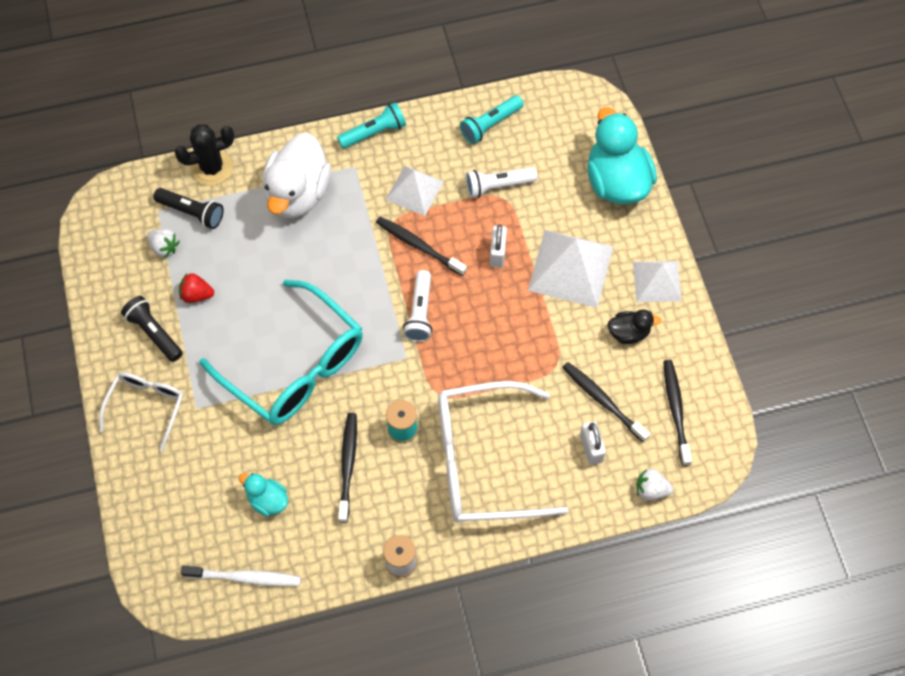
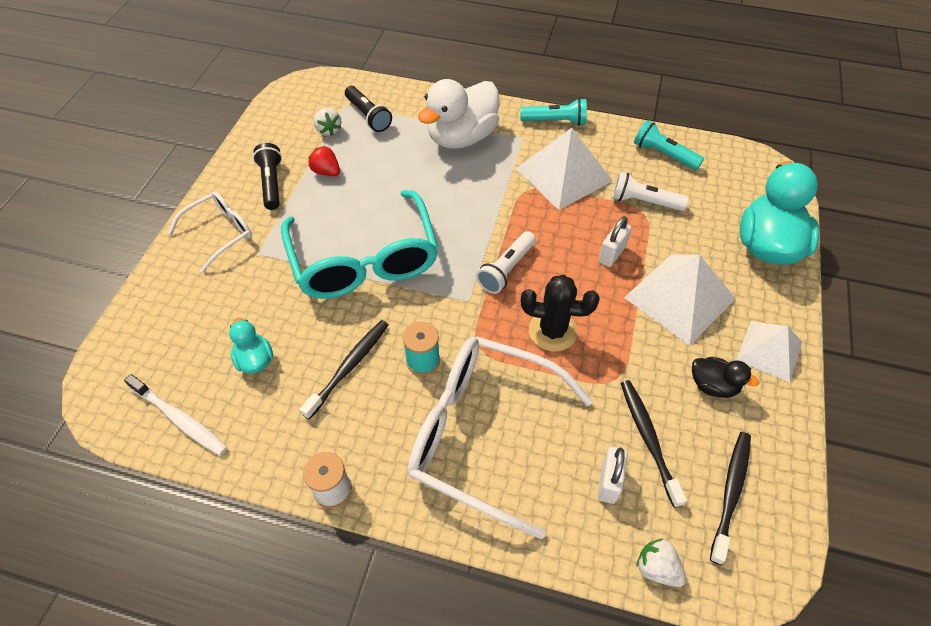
camera: 30 degrees right, 10 degrees down
black cactus [174,124,235,186] -> black cactus moved to [521,275,600,352]
black toothbrush [376,217,467,276] -> none
white pyramid [386,166,444,216] -> white pyramid [516,128,613,210], size x1.58
turquoise flashlight [460,95,524,144] -> turquoise flashlight turned 45 degrees clockwise [634,120,704,170]

